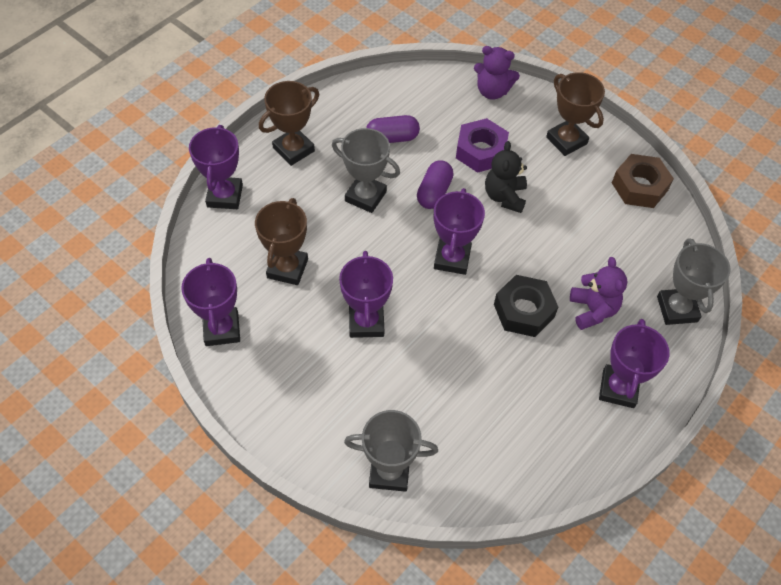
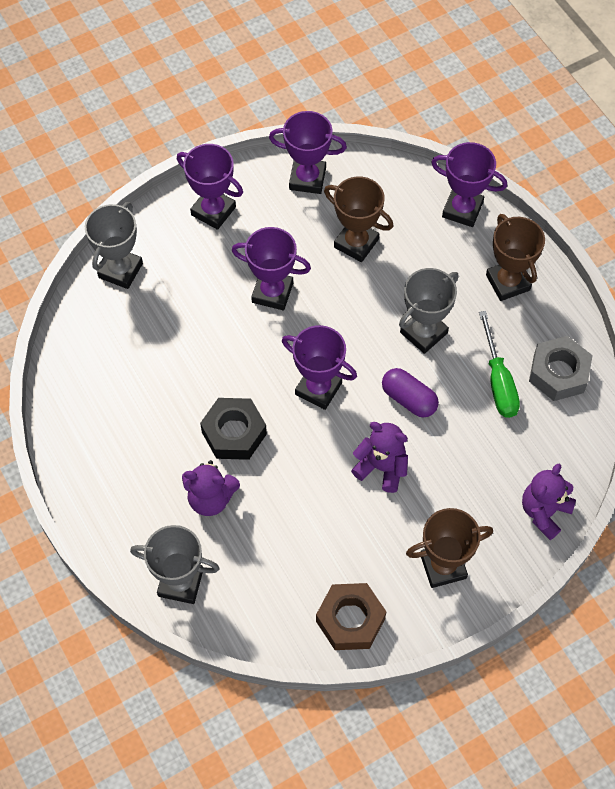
camera: 110 degrees right, 5 degrees up
purple capsule [366,115,420,143] -> green screwdriver [479,311,520,418]
purple nut [456,118,509,173] -> none
black teddy bear [485,141,527,213] -> purple teddy bear [351,422,408,493]
purple trophy [599,319,670,408] -> purple trophy moved to [177,144,243,230]
none -> grey nut [529,336,593,401]

